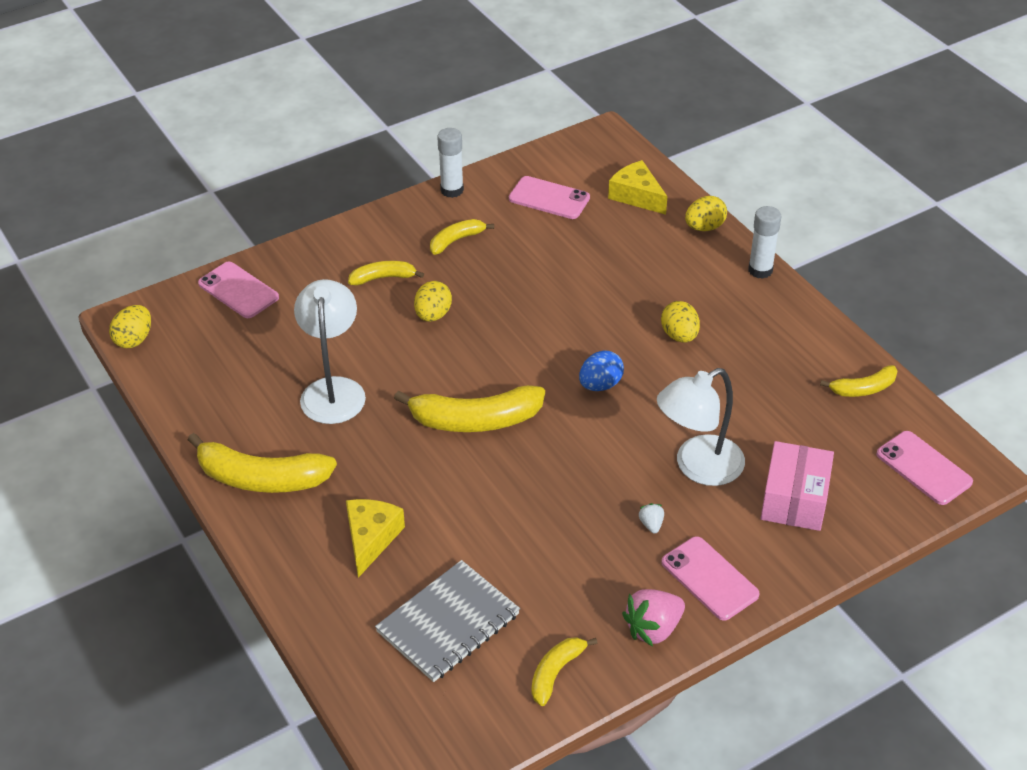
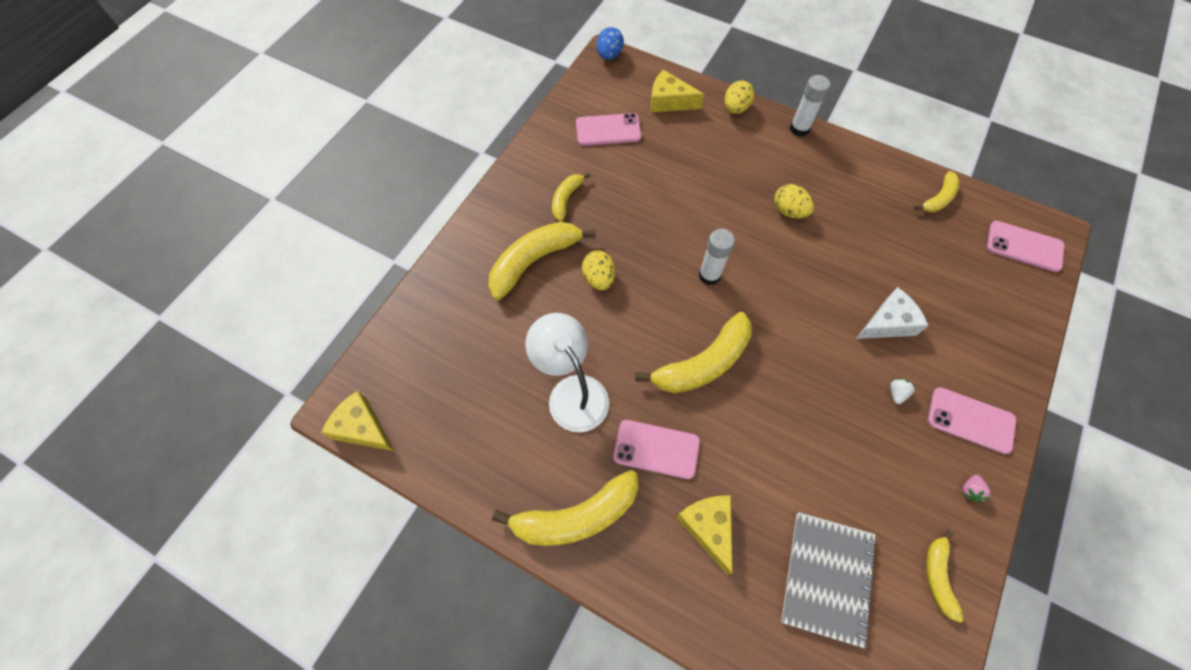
camera: 30 degrees left, 20 degrees up
yellow egg [109,305,151,348] -> yellow cheese [321,391,395,451]
pink phone [198,262,279,318] -> pink phone moved to [613,420,700,479]
yellow banana [348,261,424,285] -> yellow banana [488,222,596,300], size x1.81
white glue stick [437,128,464,198] -> white glue stick moved to [699,229,735,285]
blue egg [579,350,624,391] -> blue egg moved to [596,27,624,60]
pink strawberry [622,589,685,646] -> pink strawberry [962,475,991,503], size x0.50
white strawberry [639,503,664,533] -> white strawberry turned 60 degrees clockwise [890,378,916,404]
white lamp [657,368,745,486] -> white cheese [856,287,928,339]
pink box [761,441,834,531] -> none

